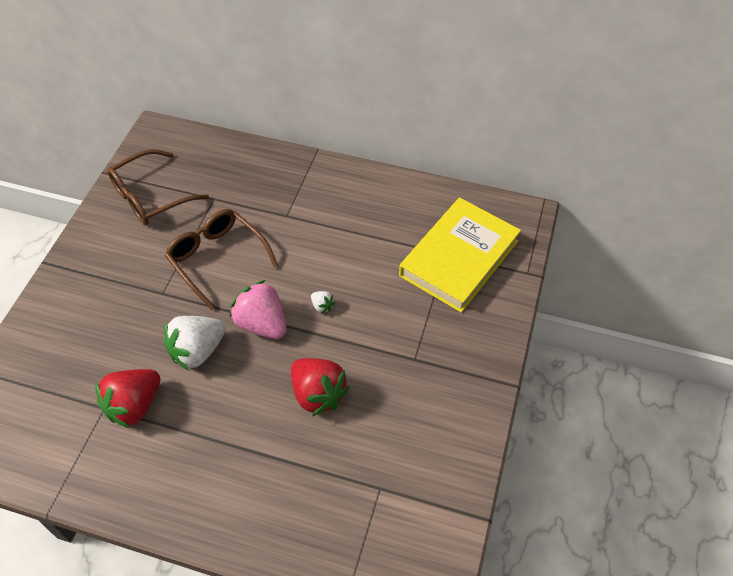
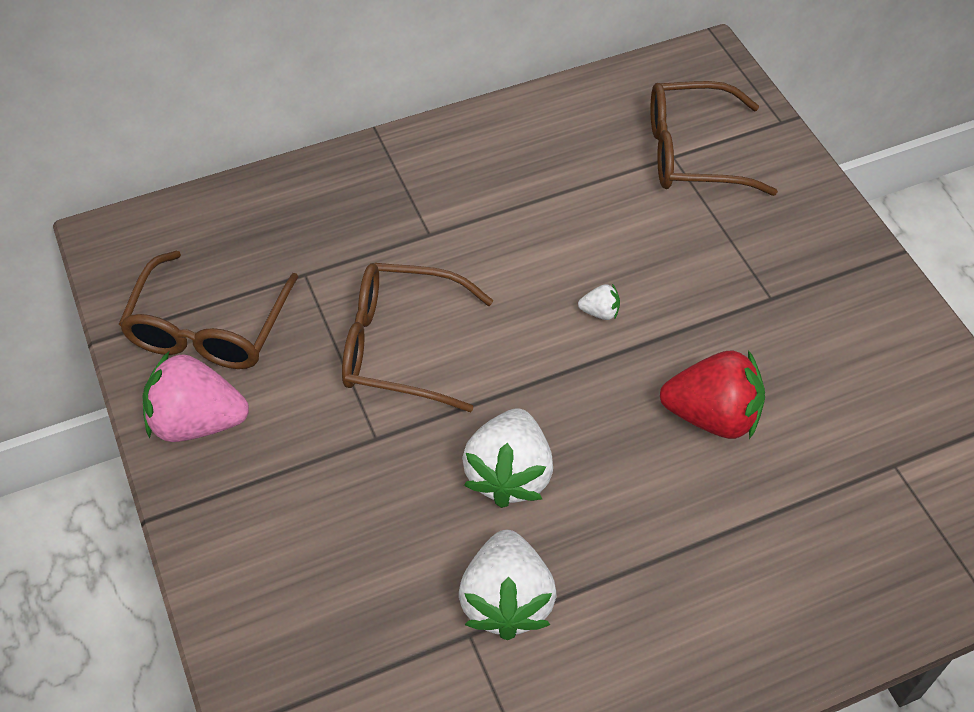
camera: 40 degrees left, 0 degrees up
red strawberry [95,369,161,428] -> white strawberry [459,530,557,640]
pink strawberry [230,280,287,339] -> pink strawberry moved to [143,351,249,442]
yellow book [399,198,521,313] -> brown glasses [650,81,778,196]

